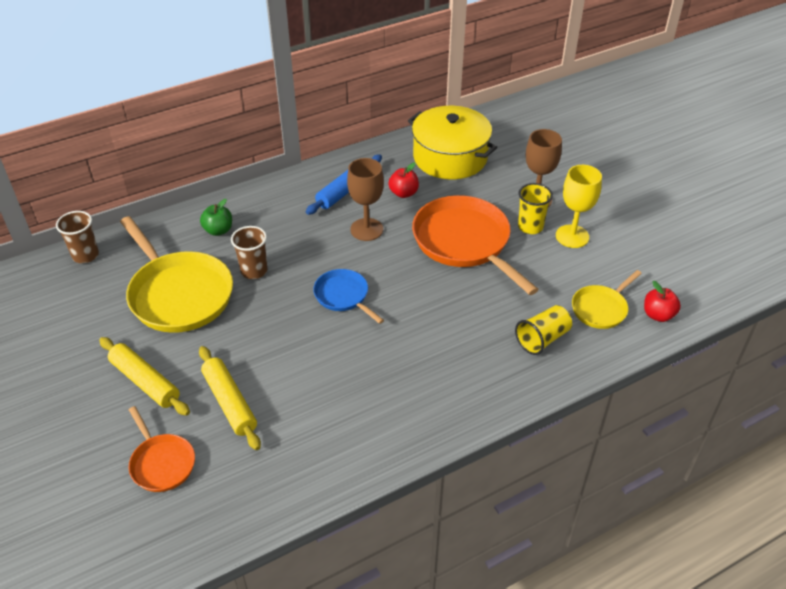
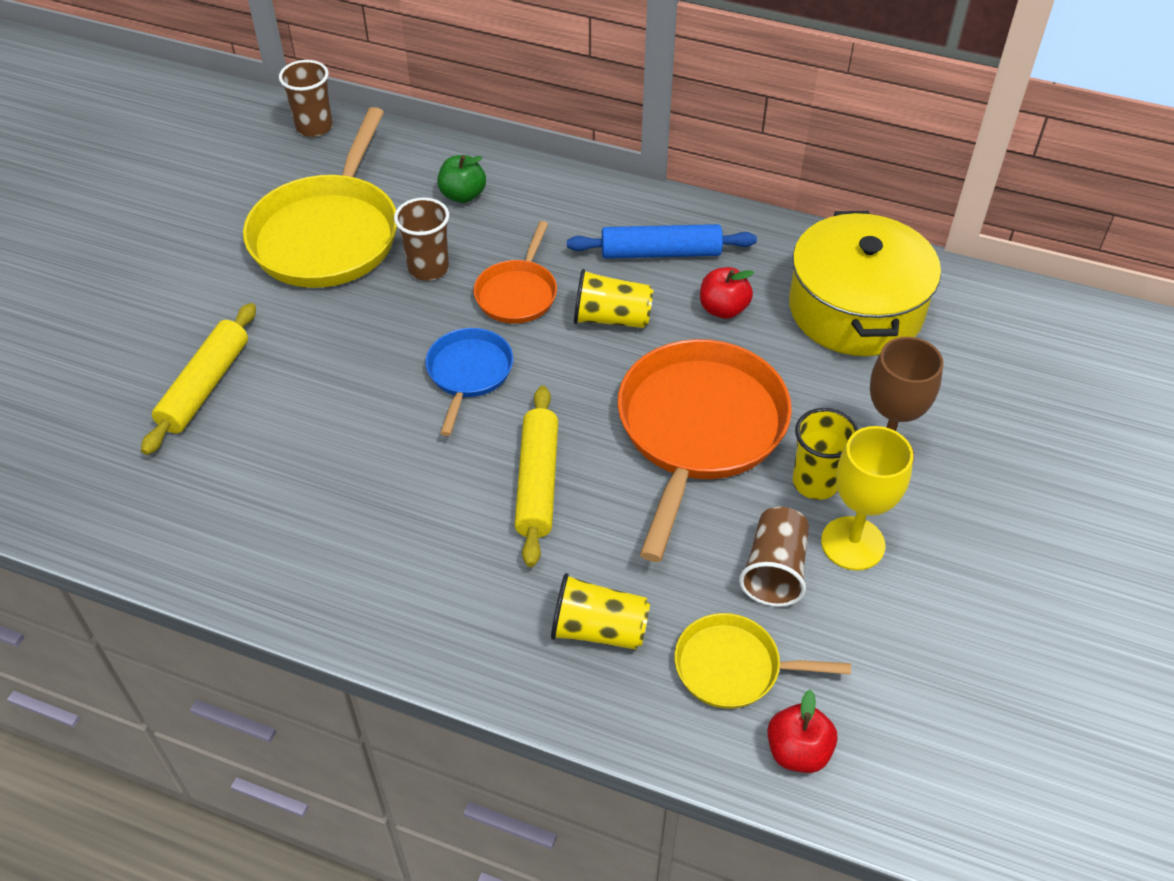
camera: 50 degrees right, 5 degrees up
yellow rolling pin [99,337,190,416] -> yellow rolling pin moved to [514,386,558,567]
orange pan [129,406,195,492] -> orange pan moved to [474,221,557,324]
brown goblet [347,158,384,241] -> yellow cup [574,269,653,328]
none -> brown cup [739,507,809,607]

